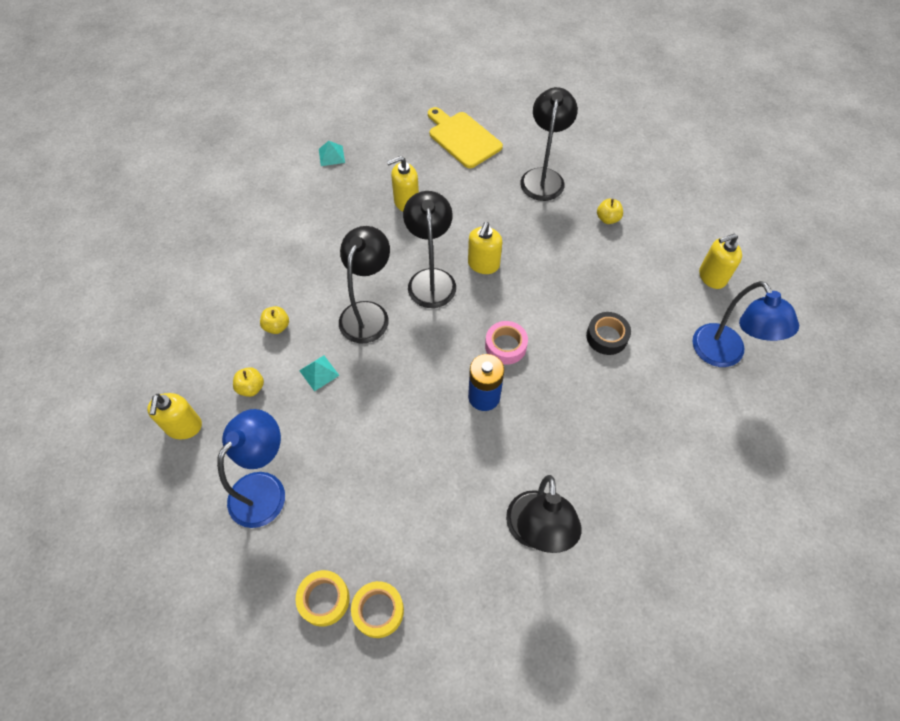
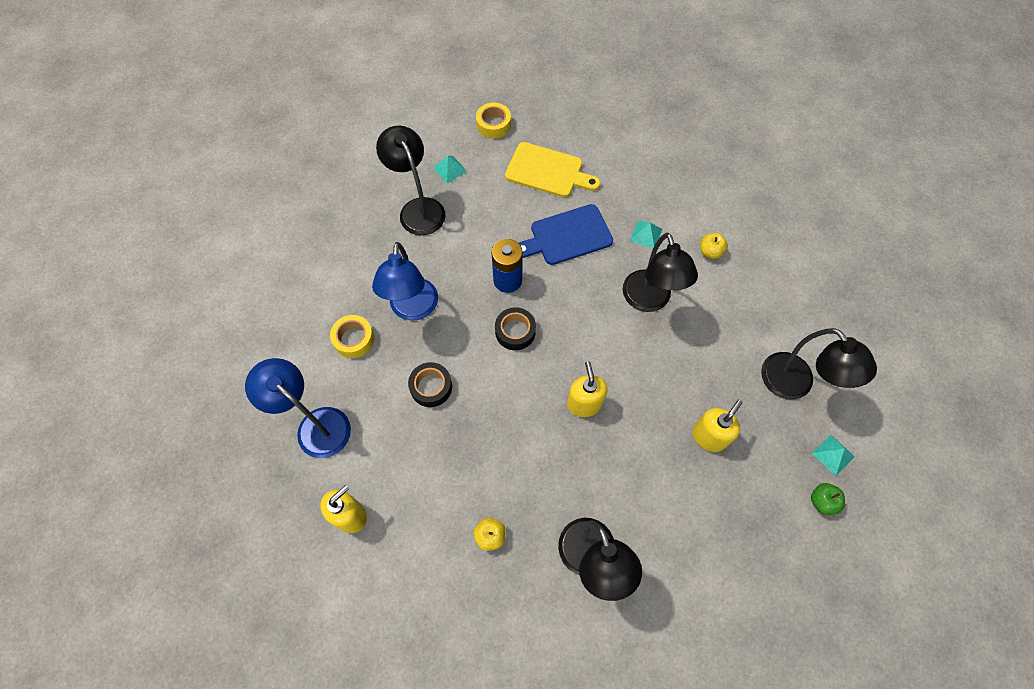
camera: 150 degrees right, 5 degrees up
yellow soap dispenser [147,393,202,439] -> none
blue lamp [217,409,285,528] -> blue lamp moved to [372,242,438,321]
yellow apple [233,367,264,397] -> none
yellow tape [296,570,350,627] -> yellow tape moved to [330,315,374,358]
black lamp [403,191,456,308] -> black lamp moved to [761,328,877,400]
yellow cutting board [428,107,503,168] -> yellow cutting board moved to [505,142,600,197]
pink tape [485,321,528,364] -> black tape [495,307,536,350]
none -> turquoise pyramid [433,156,467,183]
none -> blue cutting board [519,204,613,265]
none -> green apple [811,483,845,515]

